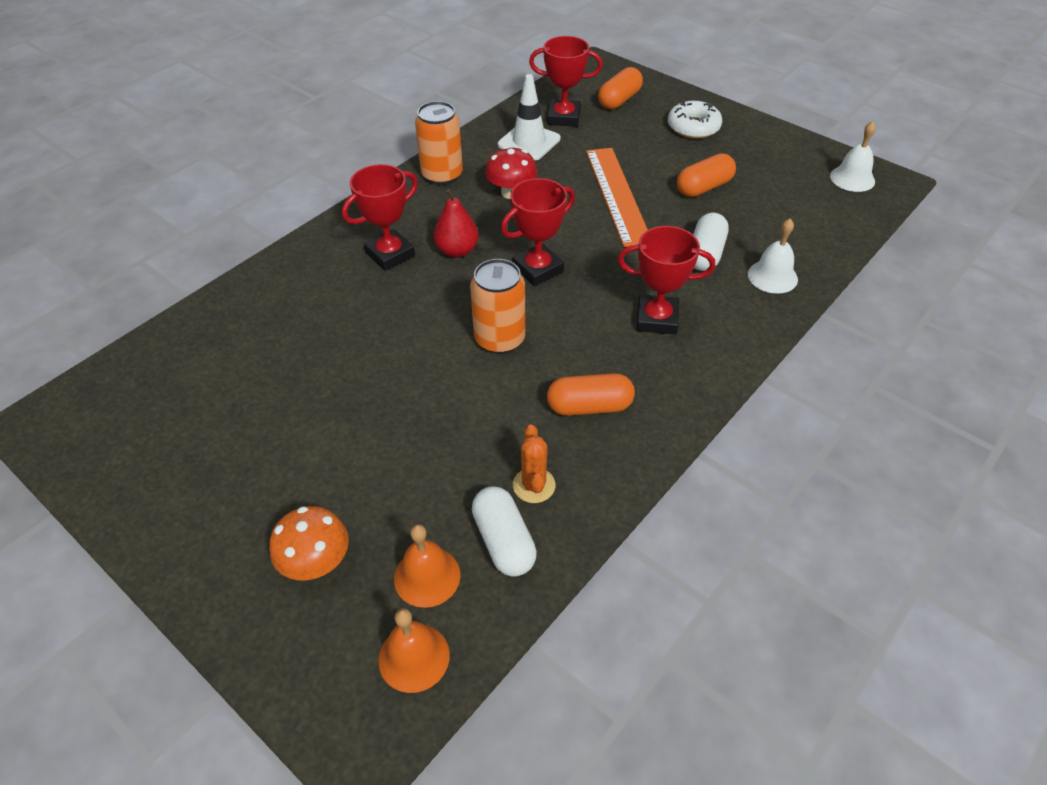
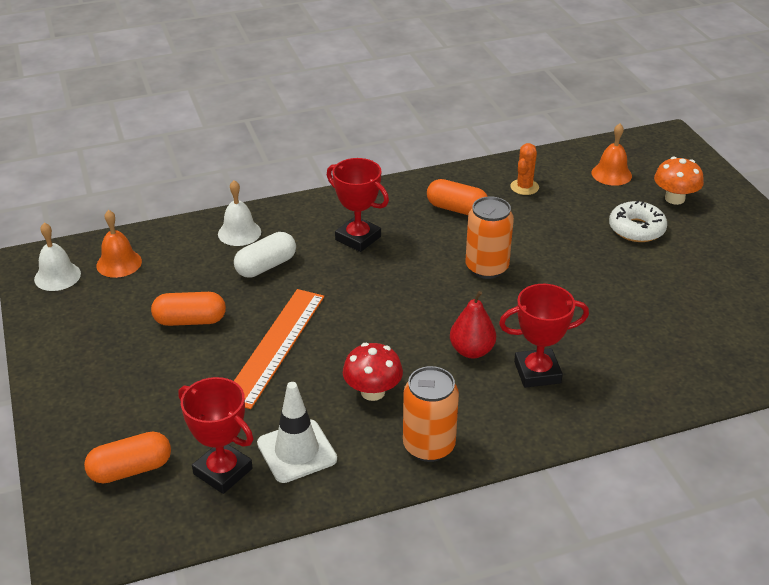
camera: 150 degrees left, 10 degrees down
orange bell [378,608,450,693] -> orange bell moved to [96,210,142,278]
white capsule [472,486,537,577] -> none
red trophy [501,178,575,286] -> none
white donut [668,101,722,139] -> white donut moved to [609,201,667,242]

